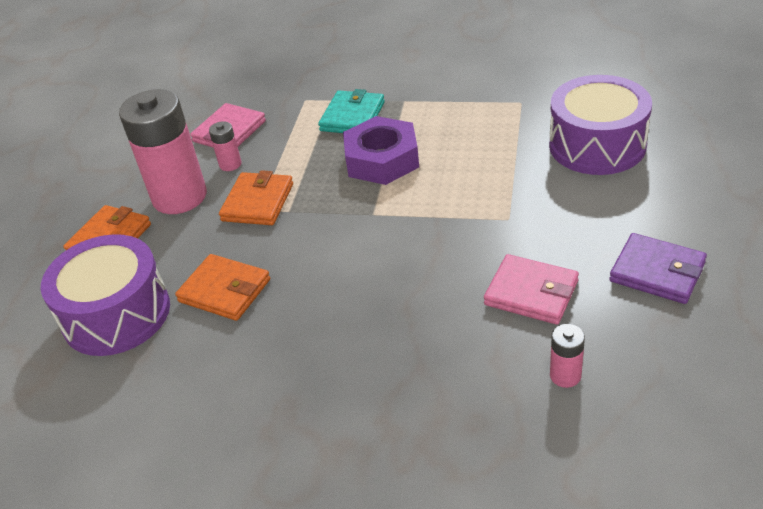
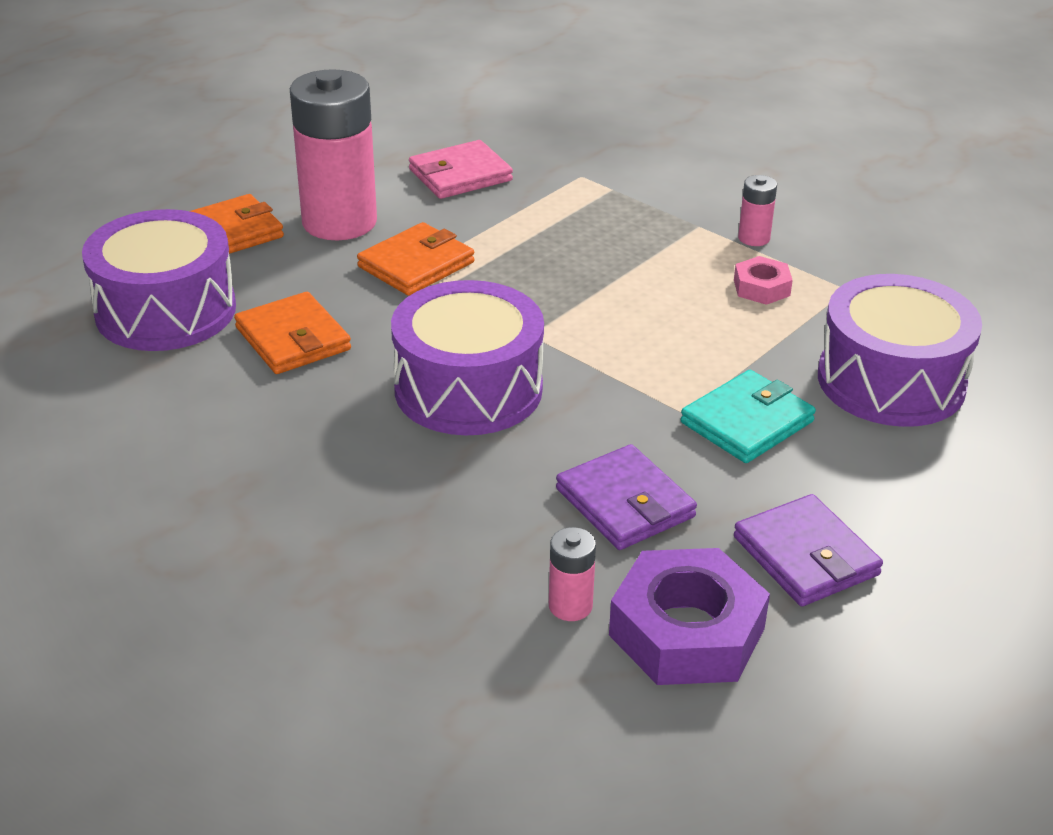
camera: 25 degrees right, 5 degrees down
pink battery [209,121,242,171] -> pink battery moved to [738,175,777,246]
turquoise wallet [318,89,385,133] -> turquoise wallet moved to [681,370,816,463]
purple nut [343,116,419,185] -> purple nut moved to [609,548,770,685]
pink wallet [484,254,579,325] -> purple wallet [556,444,697,550]
none -> purple drum [391,280,544,435]
none -> pink nut [734,256,793,305]

